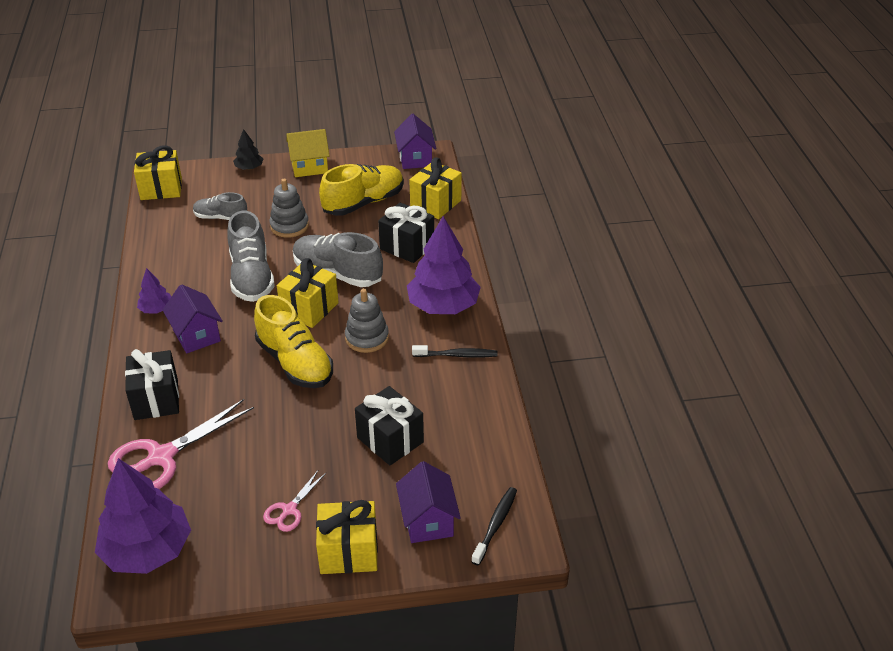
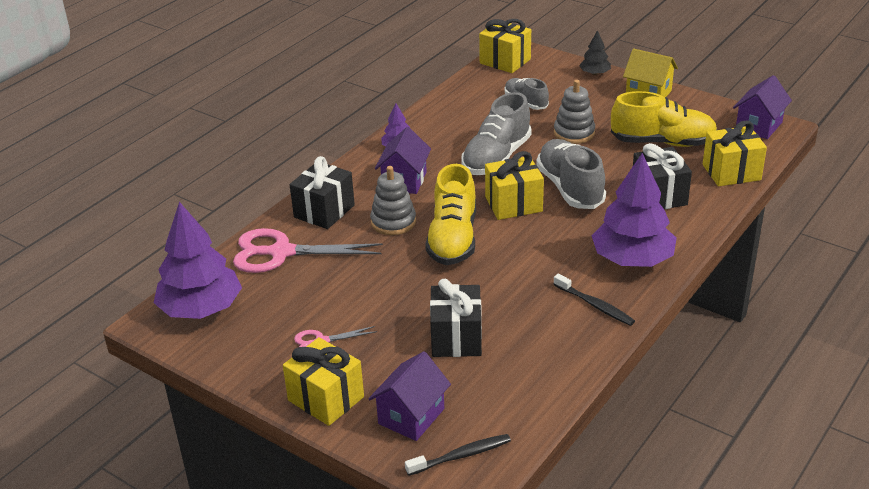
camera: 45 degrees right, 5 degrees down
grey stacking toy [345,288,389,353] -> grey stacking toy moved to [370,166,416,235]

